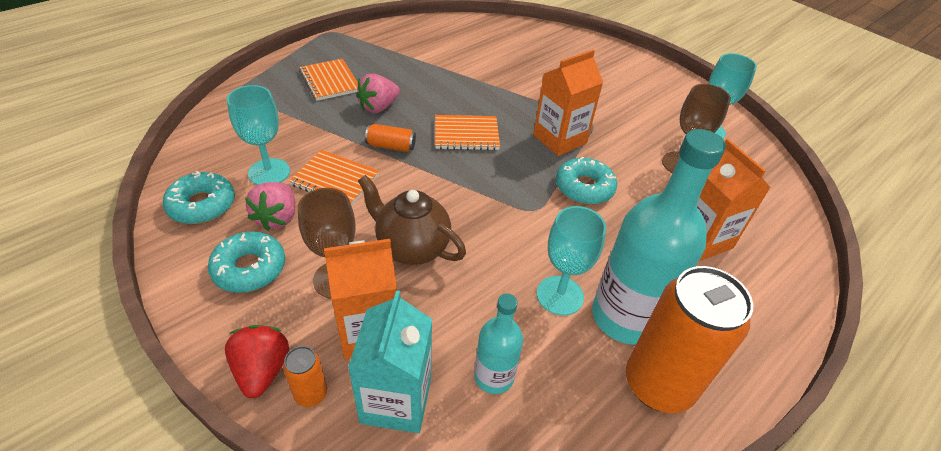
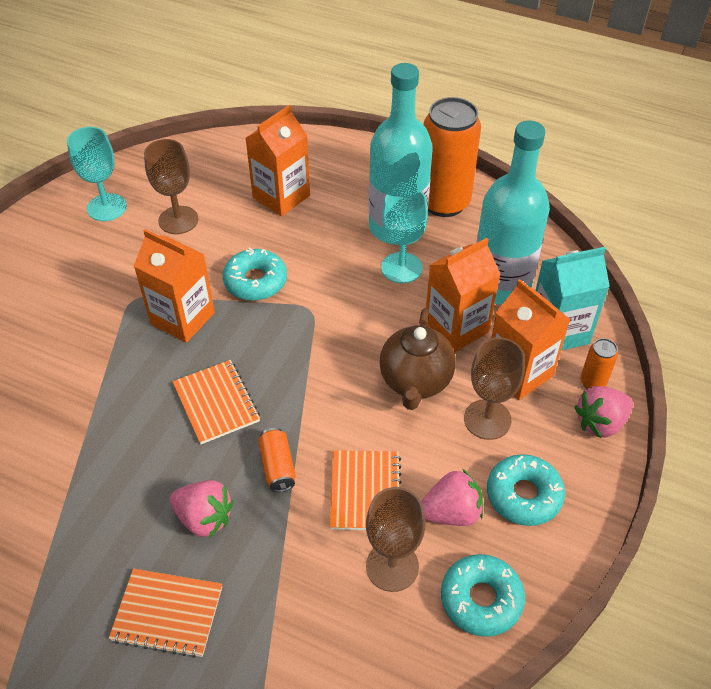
camera: 110 degrees left, 5 degrees up
red strawberry [225,325,289,398] -> pink strawberry [575,386,633,438]
turquoise goblet [227,85,290,185] -> brown goblet [366,487,426,592]
orange notebook [299,59,358,101] -> orange notebook turned 60 degrees clockwise [109,569,222,658]
turquoise bottle [474,294,523,394] -> turquoise bottle [476,121,550,305], size x1.90
none -> orange carton [426,238,501,352]

